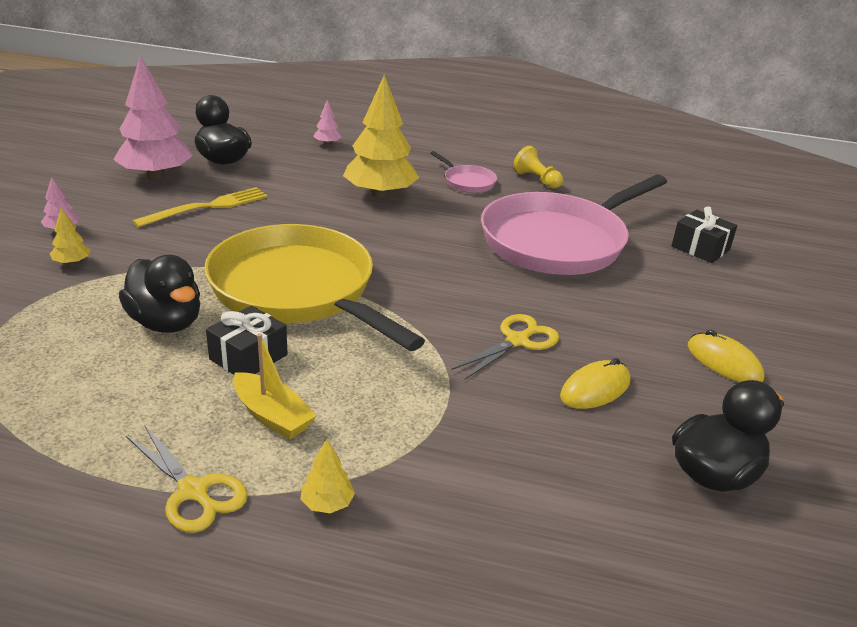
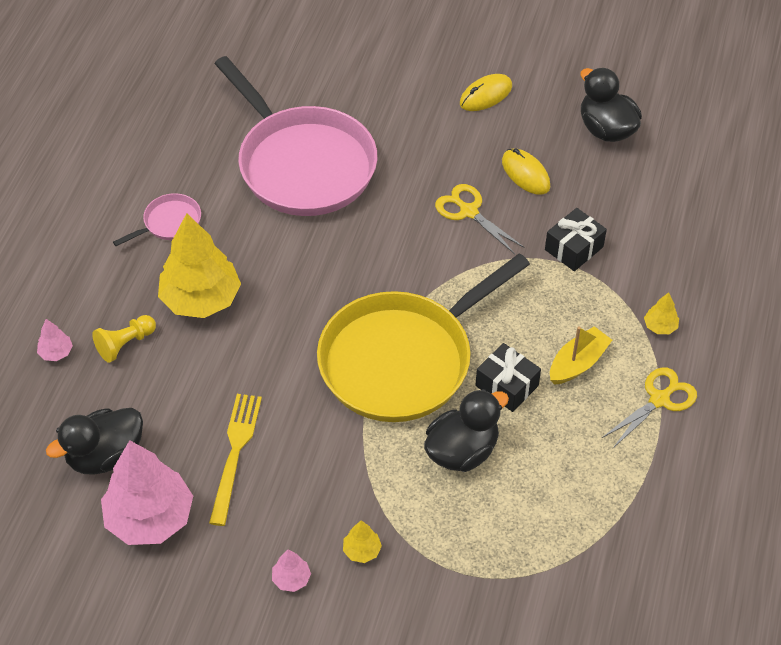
camera: 85 degrees left, 20 degrees up
yellow fork [133,187,268,228] -> yellow fork turned 45 degrees clockwise [209,394,262,526]
yellow pawn [513,146,563,188] -> yellow pawn moved to [92,315,156,363]
black gift [672,206,737,263] -> black gift moved to [545,208,607,271]

